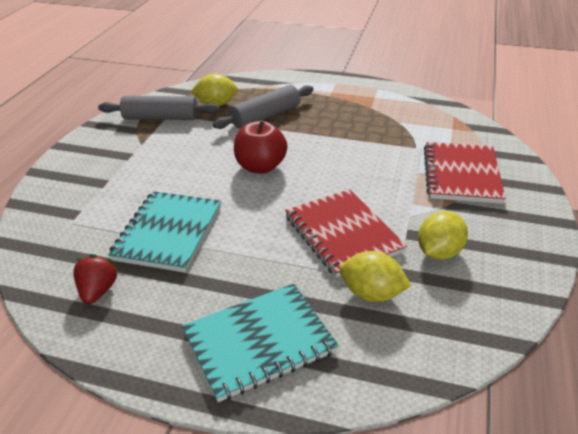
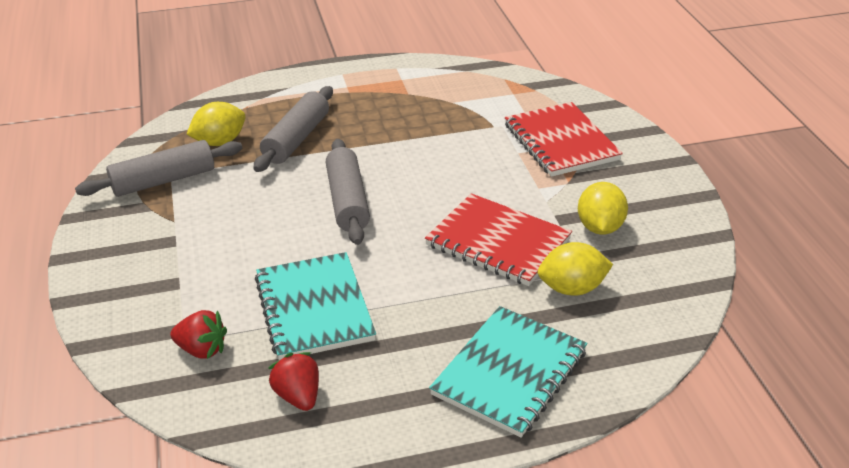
camera: 30 degrees left, 0 degrees up
red apple [234,120,287,174] -> grey rolling pin [326,139,370,245]
none -> red strawberry [170,310,227,359]

